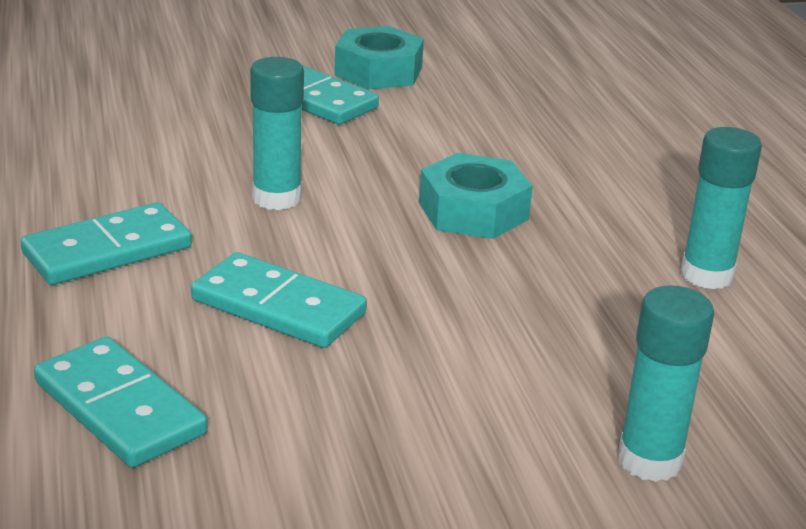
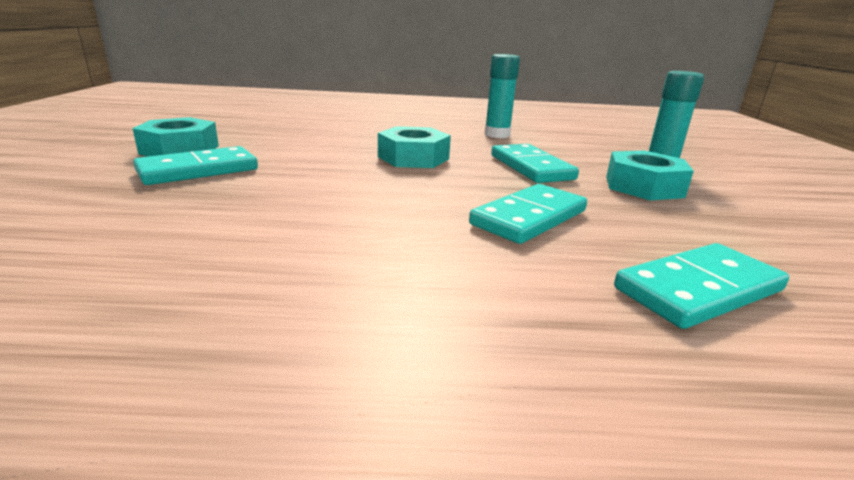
camera: 75 degrees left, 5 degrees down
turquoise domino [20,202,192,285] -> turquoise domino moved to [491,144,579,183]
turquoise glue stick [250,57,304,210] -> none
none -> turquoise nut [606,150,694,200]

